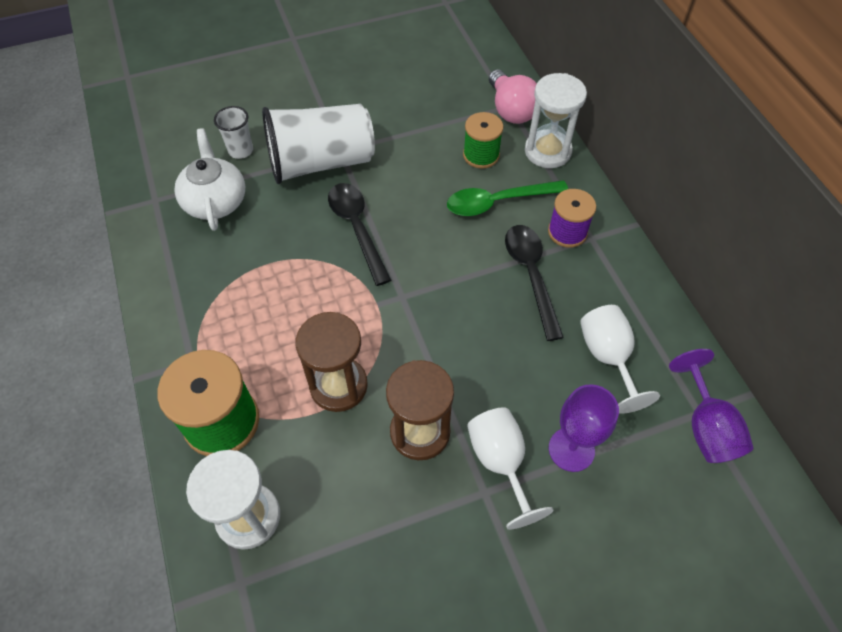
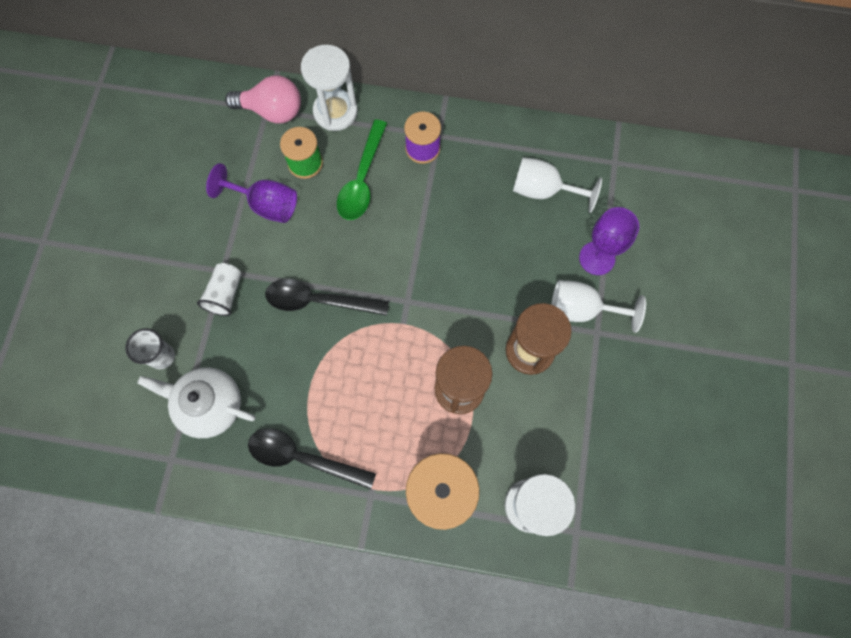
camera: 60 degrees left, 15 degrees up
white cup [262,104,375,184] -> white cup [197,263,242,316], size x0.46
black spoon [505,225,564,341] -> black spoon moved to [248,428,376,489]
purple goblet [669,349,753,463] -> purple goblet moved to [206,163,297,223]

